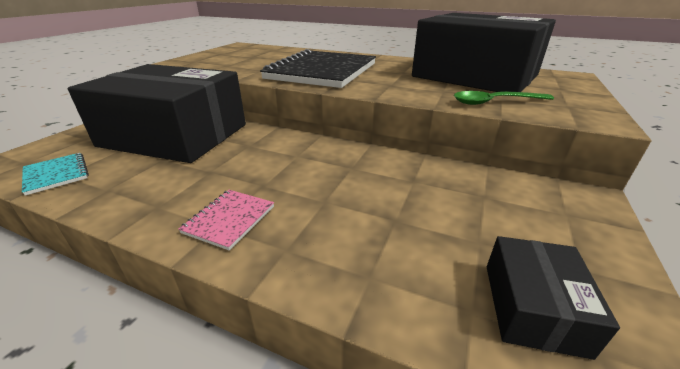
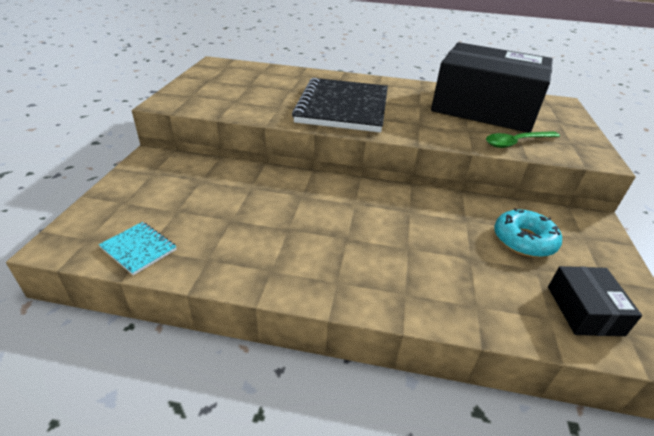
camera: 15 degrees left, 5 degrees up
black box [68,64,246,163] -> none
pink notebook [178,190,274,251] -> none
none -> turquoise donut [494,208,562,257]

